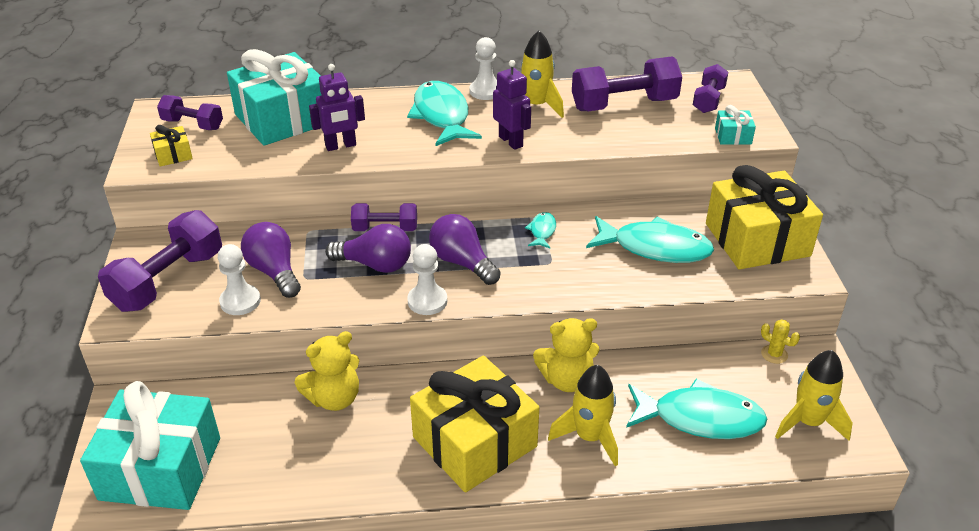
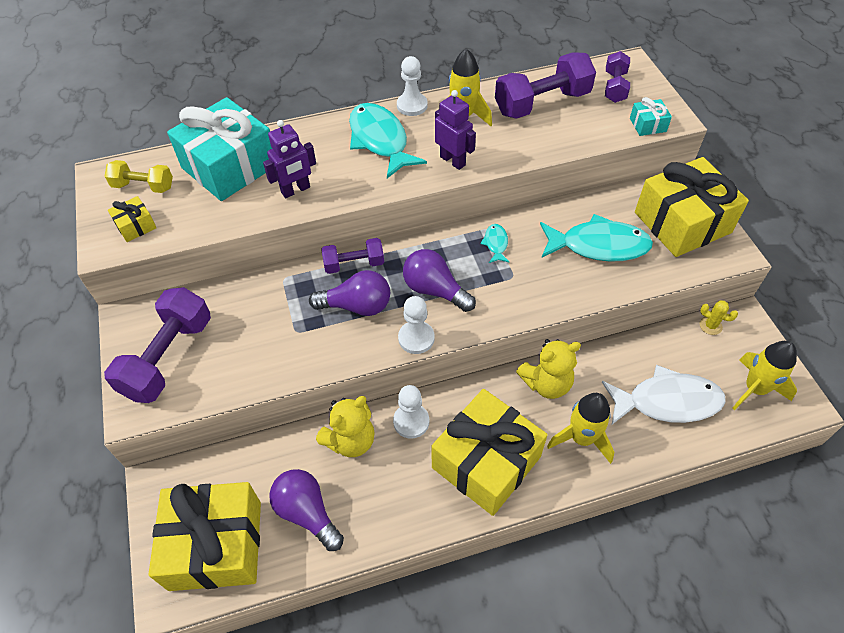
camera: 10 degrees left, 15 degrees up
turquoise gift [80,381,220,510] -> yellow gift [149,482,261,591]
purple dumbbell [157,95,223,130] -> yellow dumbbell [105,160,173,193]
white pawn [218,244,261,315] -> white pawn moved to [393,385,429,439]
purple light bulb [241,222,301,298] -> purple light bulb moved to [269,469,344,551]
turquoise fish [626,378,767,439] -> white fish [602,365,726,425]

